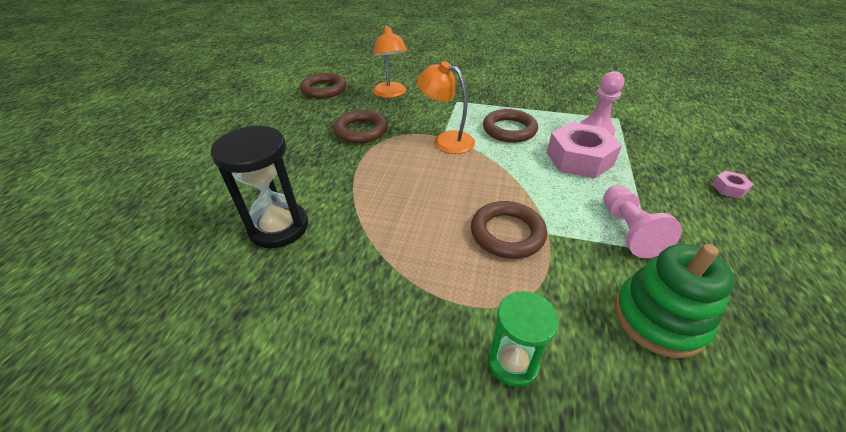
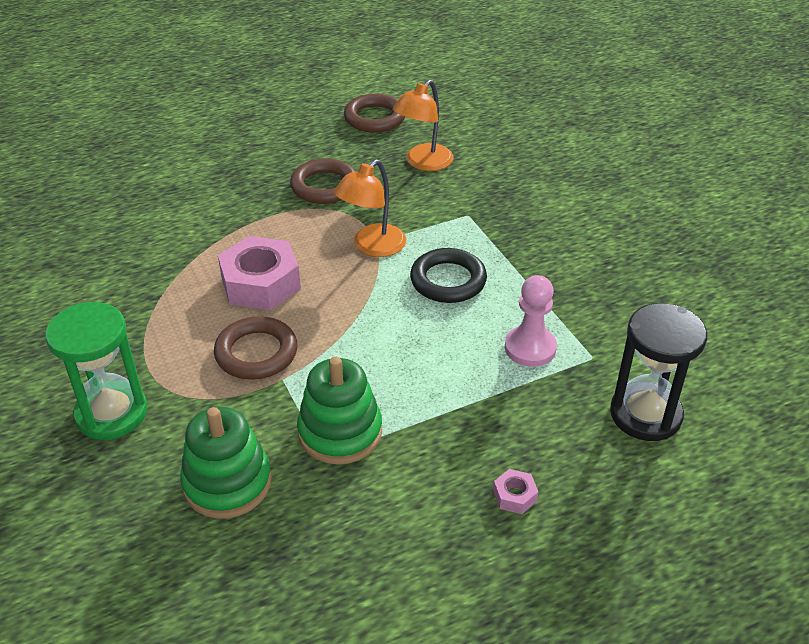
camera: 50 degrees right, 0 degrees up
black hourglass [211,126,309,248] -> black hourglass moved to [610,303,707,441]
orange lamp [417,61,475,154] -> orange lamp turned 135 degrees counterclockwise [334,159,406,257]
brown ring [483,109,538,143] -> black ring [410,248,487,303]
green hourglass [488,291,559,387] -> green hourglass [45,302,148,440], size x1.58
pink nut [547,122,622,179] -> pink nut moved to [218,236,301,310]
pink pawn [603,185,682,258] -> green stacking toy [297,357,382,465]

